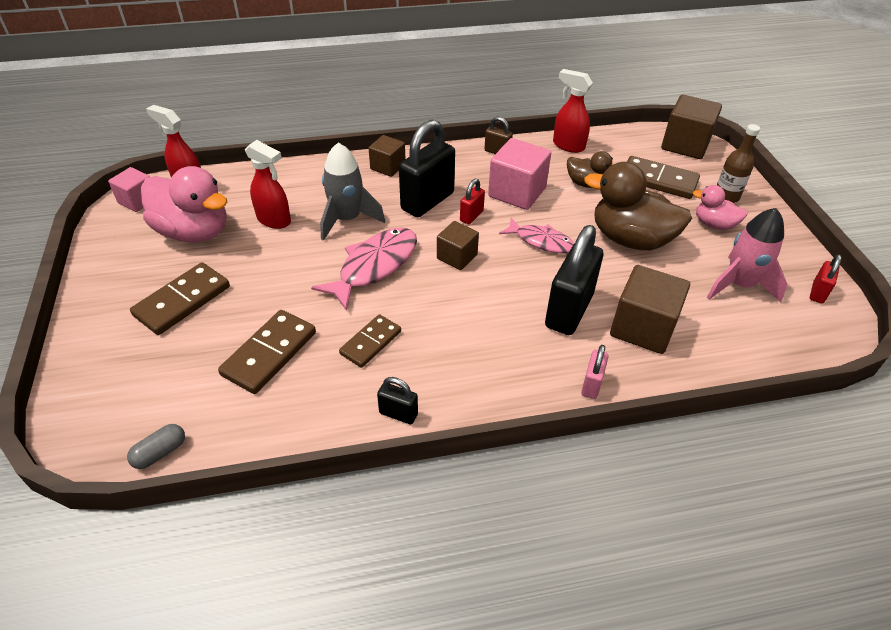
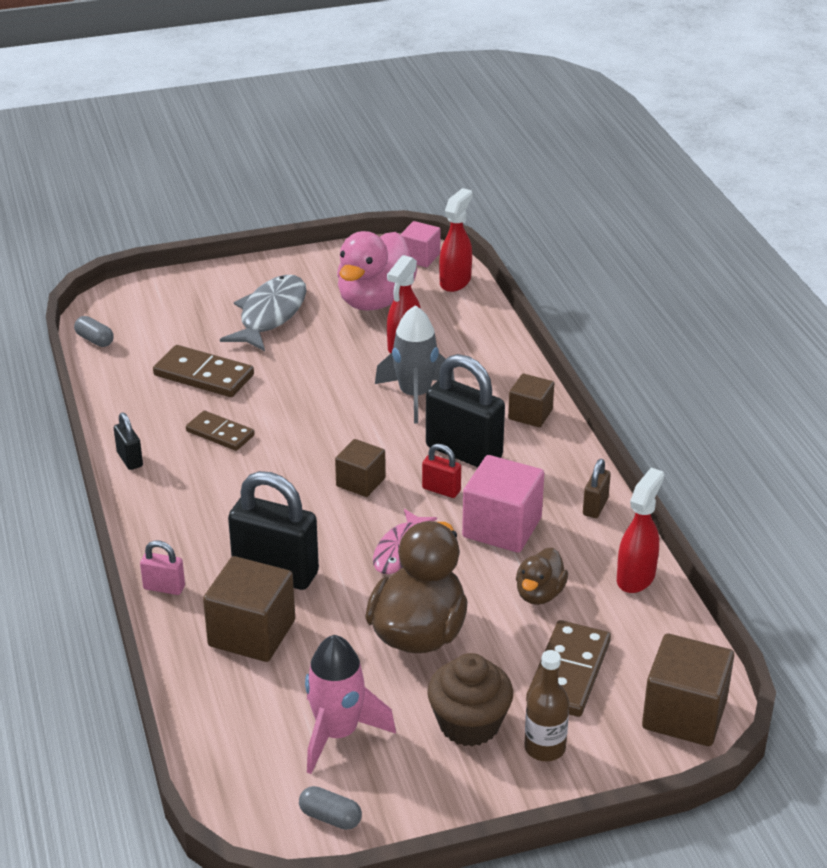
camera: 85 degrees right, 10 degrees down
brown domino [130,262,230,335] -> grey fish [220,275,306,351]
pink fish [311,228,417,311] -> none
black padlock [377,377,418,424] -> black padlock turned 45 degrees counterclockwise [114,412,143,470]
pink duck [693,185,748,230] -> brown cupcake [427,653,513,746]
red padlock [810,254,842,304] -> grey capsule [299,786,362,830]

